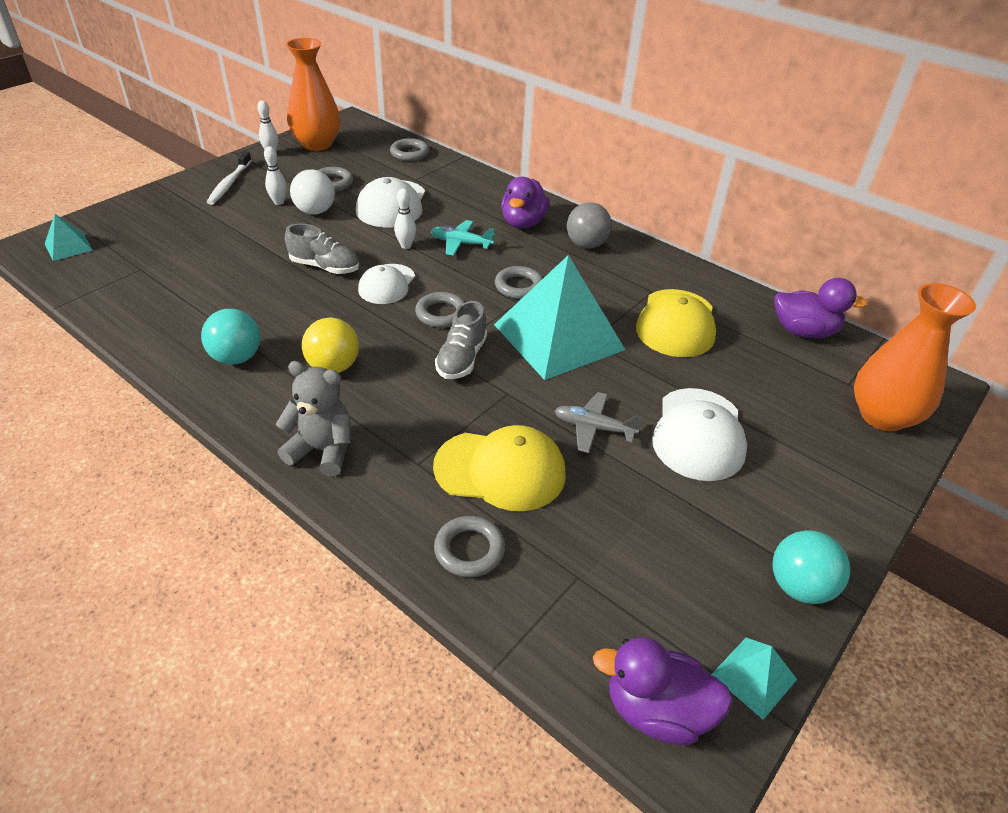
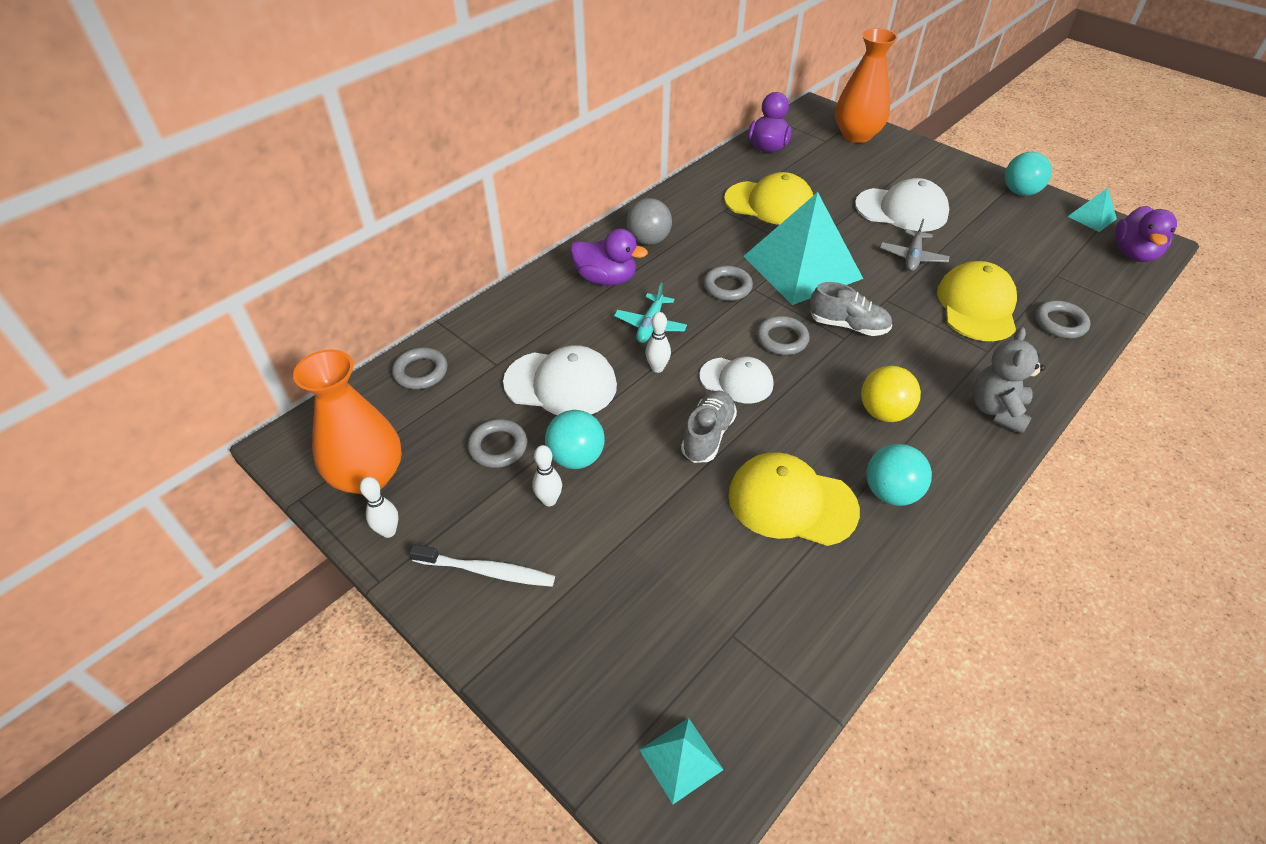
camera: 85 degrees left, 5 degrees up
white ball [290,169,335,215] -> turquoise ball [545,410,605,469]
none -> yellow cap [728,452,860,546]

